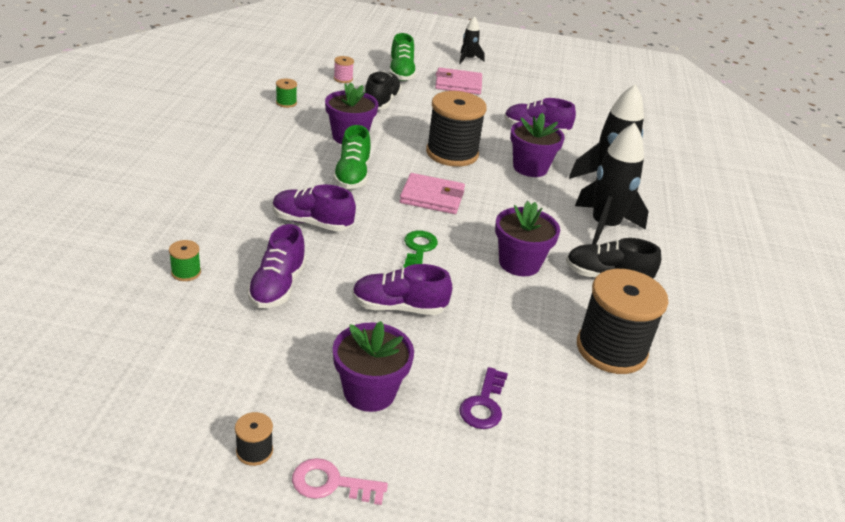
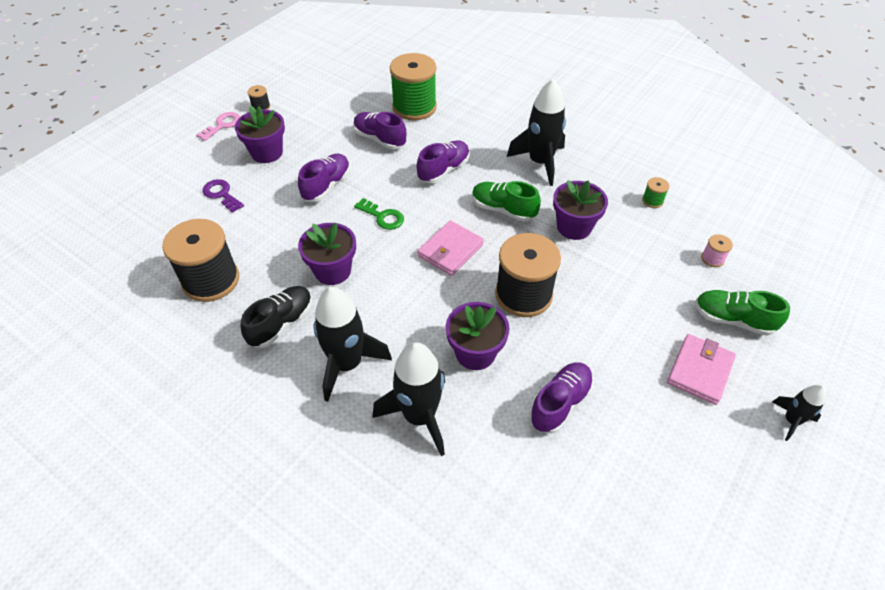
camera: 120 degrees right, 15 degrees up
green spool [169,240,201,281] -> green spool [390,53,437,120], size x2.41
black shoe [365,71,402,109] -> none
none -> black rocket [507,79,566,186]

